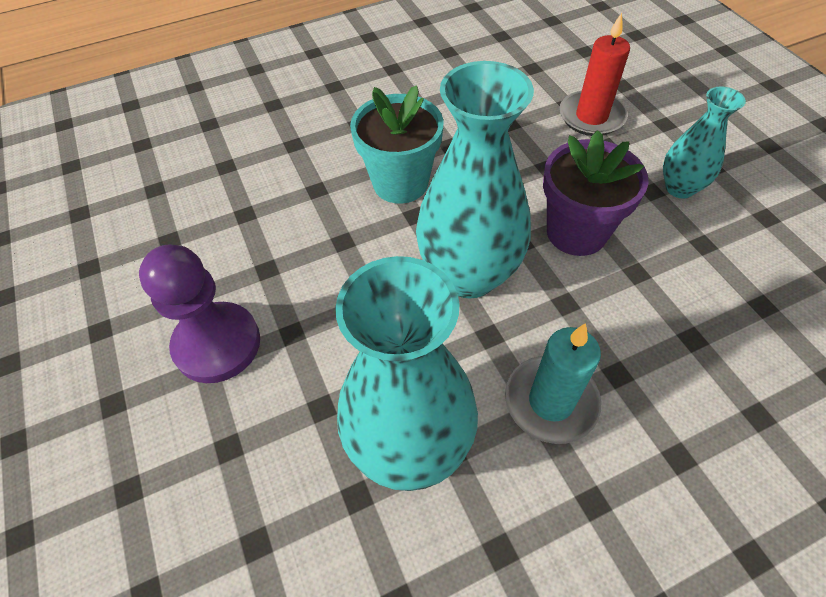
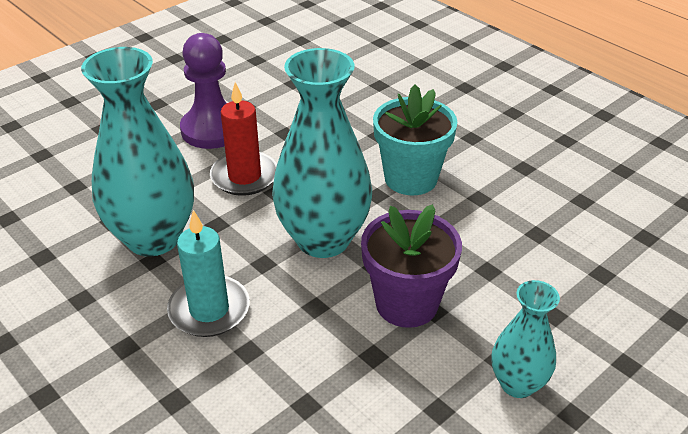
camera: 70 degrees right, 15 degrees down
red candle [559,13,630,136] -> red candle moved to [210,82,277,196]

